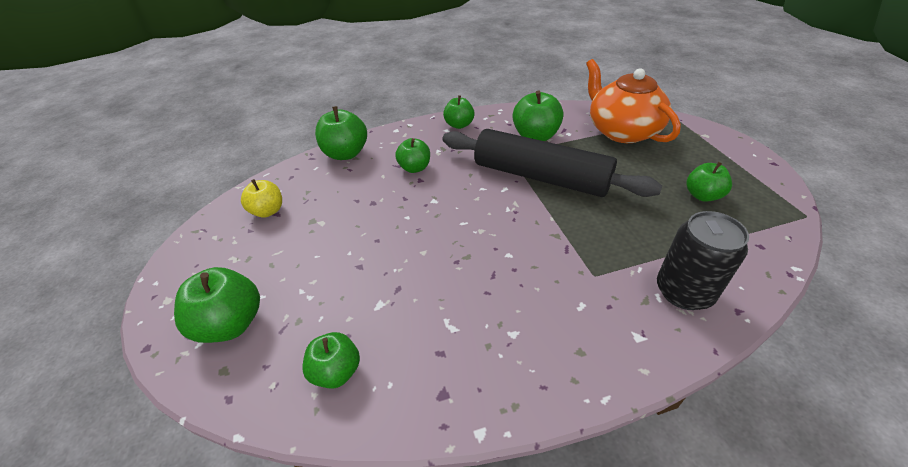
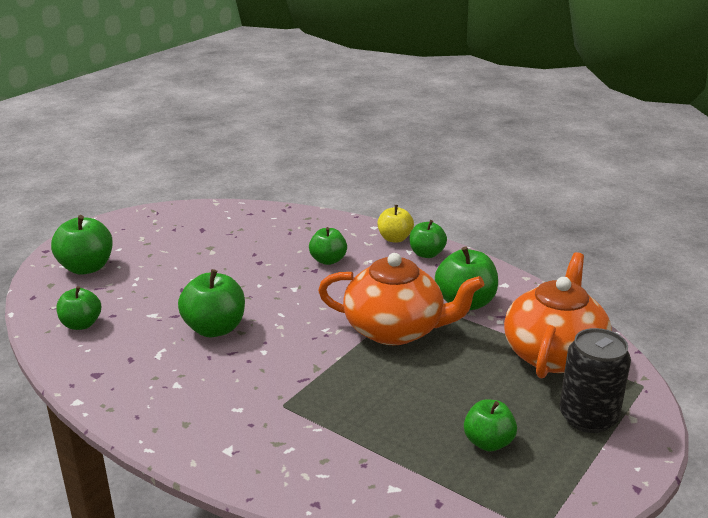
camera: 50 degrees right, 15 degrees down
yellow apple [241,179,282,217] -> yellow apple moved to [378,205,414,243]
green apple [315,106,367,160] -> green apple moved to [178,269,245,337]
black rolling pin [442,129,662,197] -> orange teapot [318,253,484,345]
black can [657,211,749,310] -> black can moved to [559,328,631,433]

